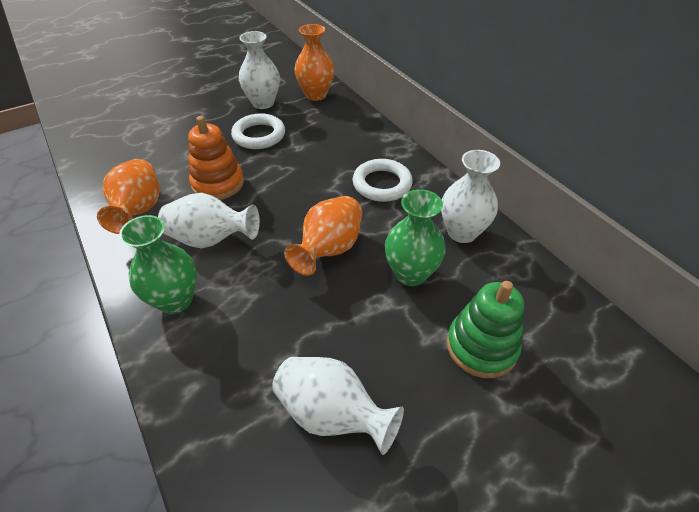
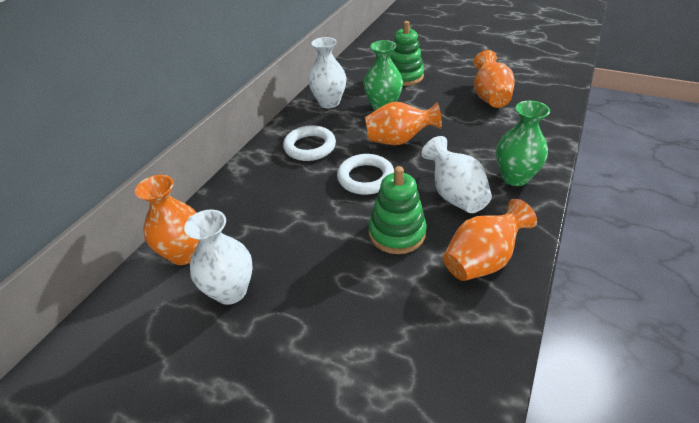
camera: 120 degrees left, 5 degrees down
orange stacking toy [188,116,244,200] -> green stacking toy [368,166,427,254]
white ring [231,114,285,149] -> white ring moved to [337,154,394,195]
white vase [272,357,404,455] -> orange vase [473,50,515,108]

